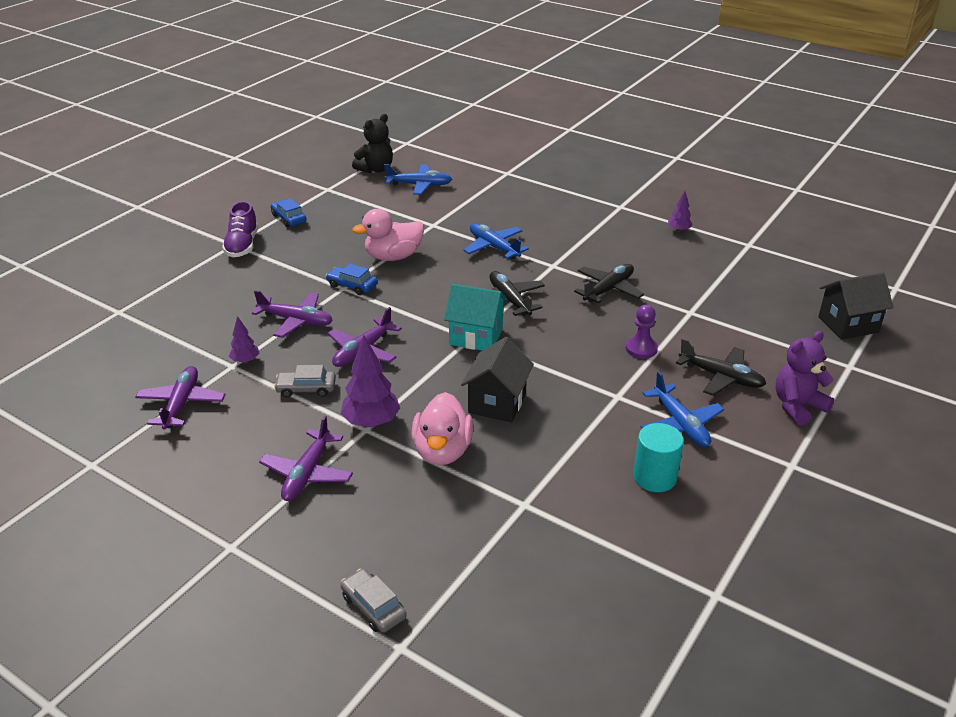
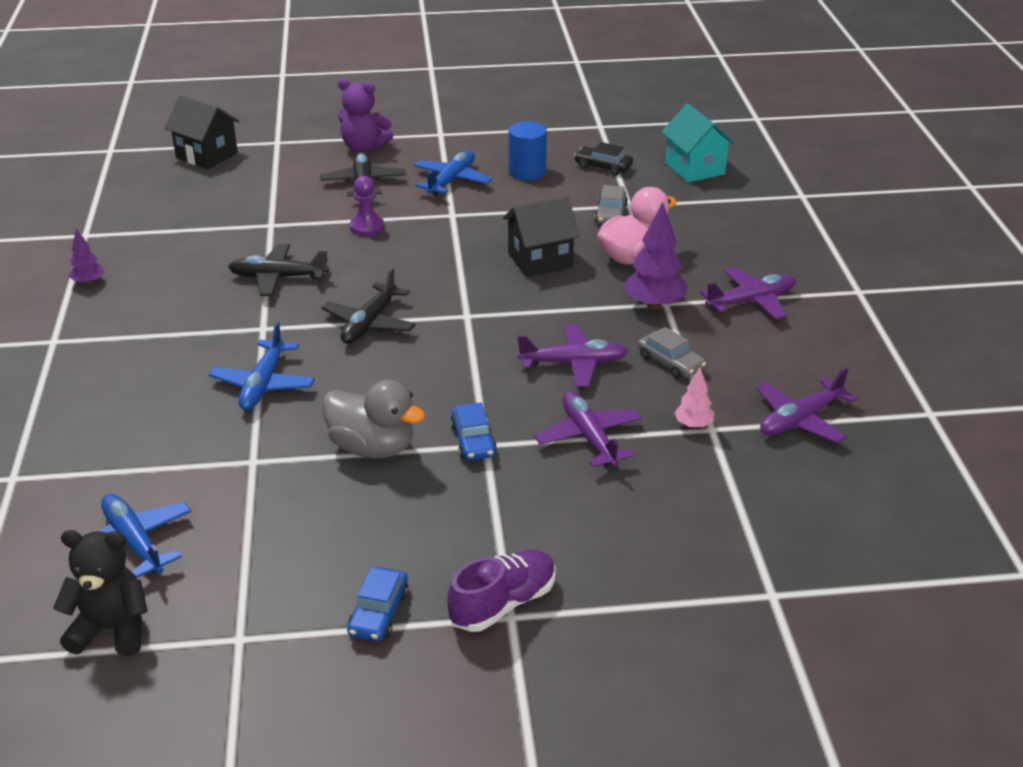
camera: 130 degrees left, 0 degrees up
purple tree [229,316,259,364] -> pink tree [674,367,714,428]
grey car [340,569,407,633] -> grey car moved to [594,185,628,224]
pink duck [352,209,424,261] -> grey duck [322,380,425,458]
turquoise house [444,284,508,351] -> turquoise house moved to [661,104,735,183]
turquoise cylinder [633,423,684,492] -> blue cylinder [509,121,547,180]
none -> black car [574,142,633,176]

